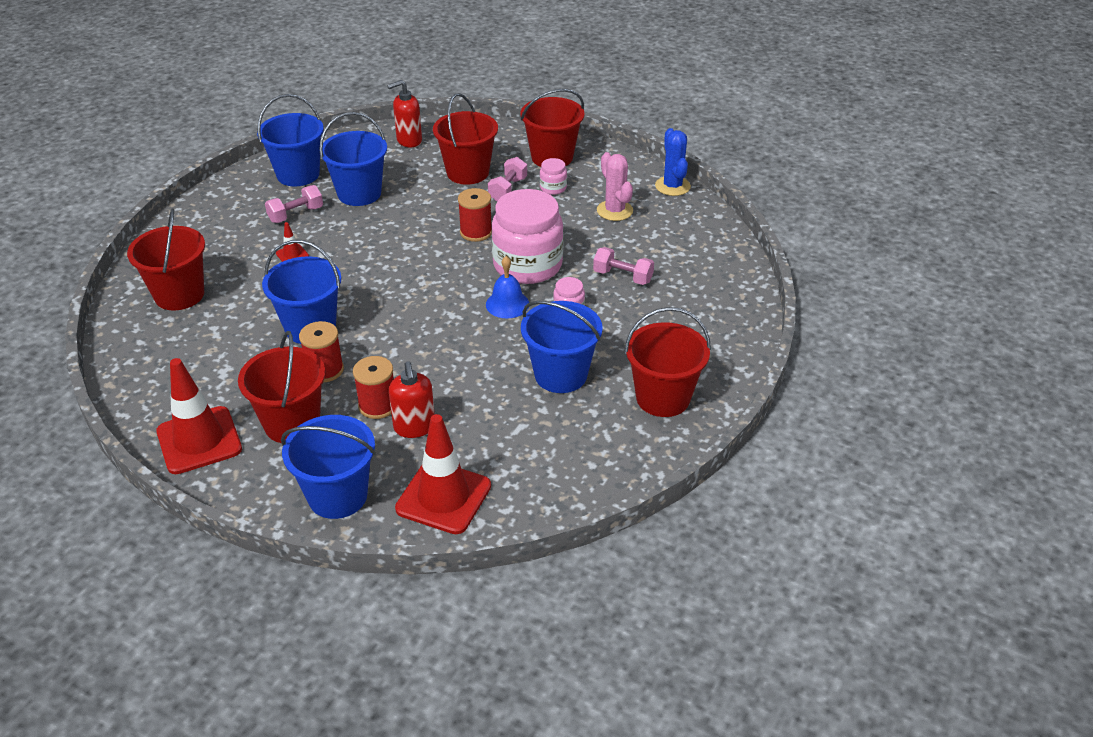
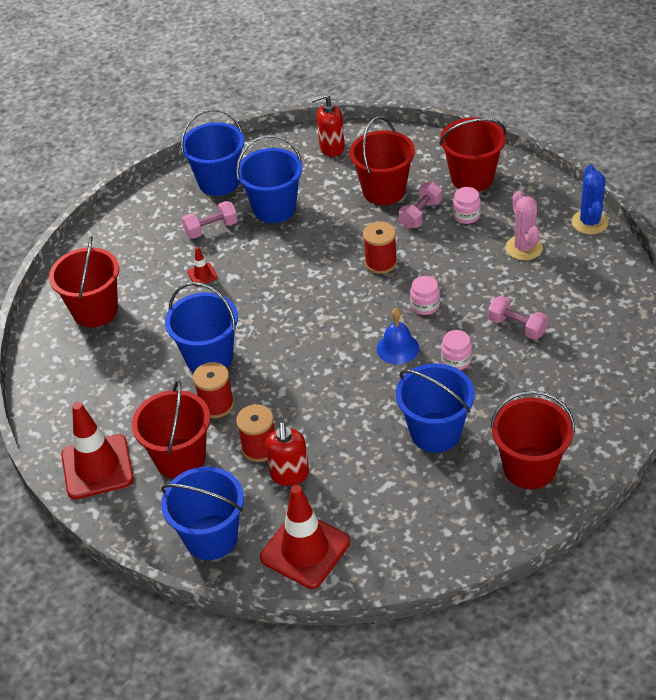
camera: 15 degrees right, 5 degrees up
pink jar [491,189,564,284] -> pink jar [410,276,440,315], size x0.43

